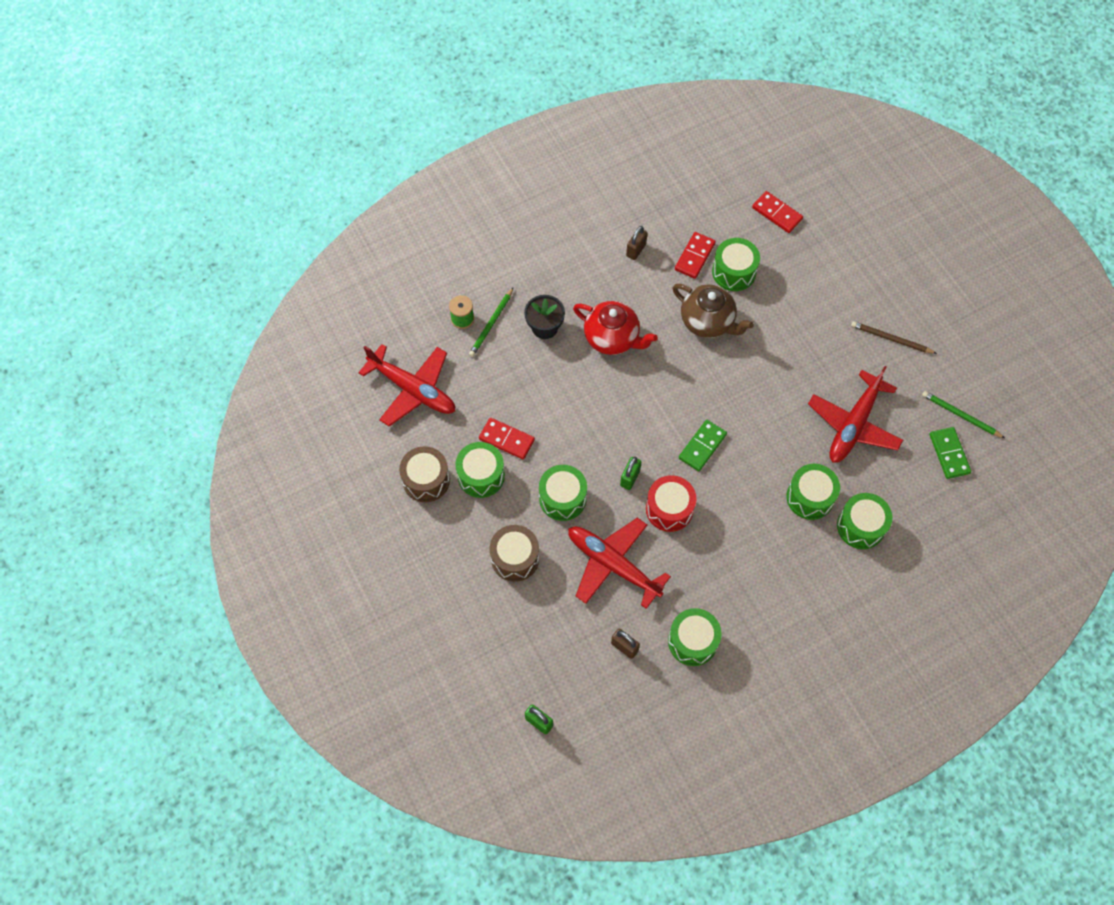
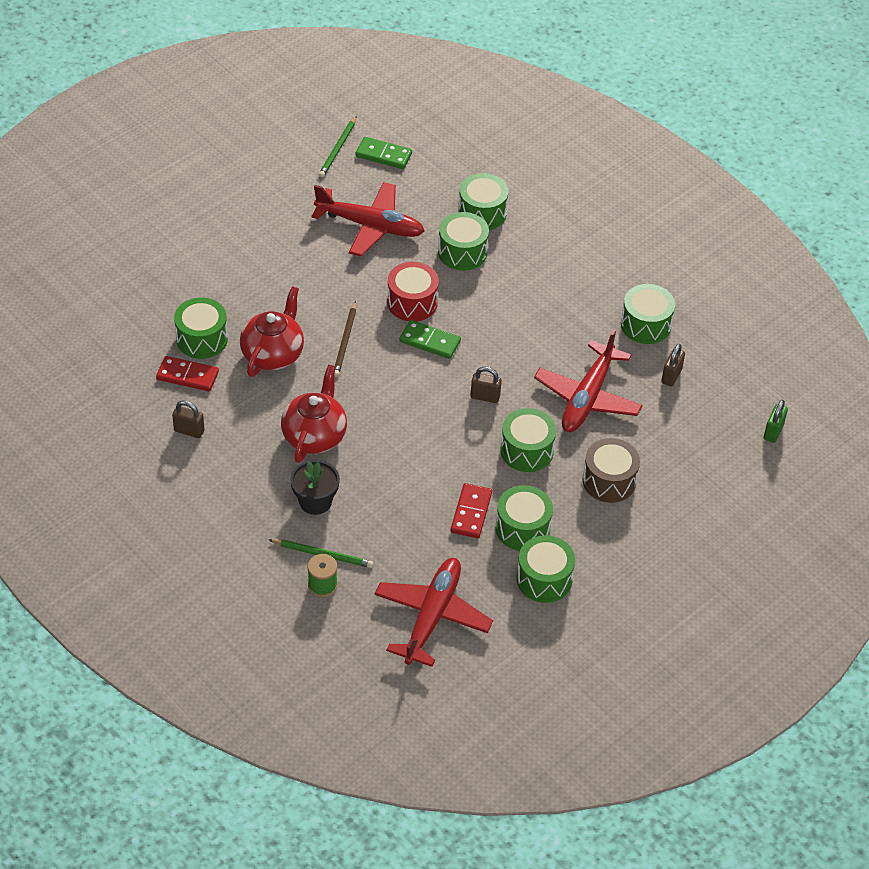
camera: 105 degrees left, 15 degrees down
brown drum [399,446,450,502] -> green drum [517,535,575,603]
green padlock [620,457,641,490] -> brown padlock [471,367,502,403]
red drum [646,475,696,532] -> red drum moved to [387,262,439,321]
brown teapot [673,284,754,338] -> red teapot [240,286,304,377]
red domino [752,191,803,233] -> none
brown pencil [851,321,937,354] -> brown pencil moved to [334,301,356,377]
green domino [930,427,971,479] -> green domino turned 45 degrees clockwise [355,137,412,169]

